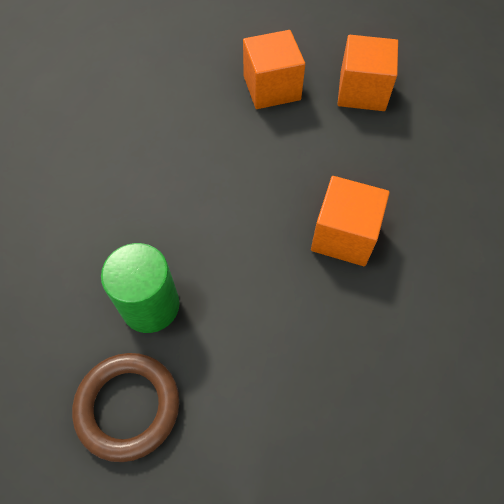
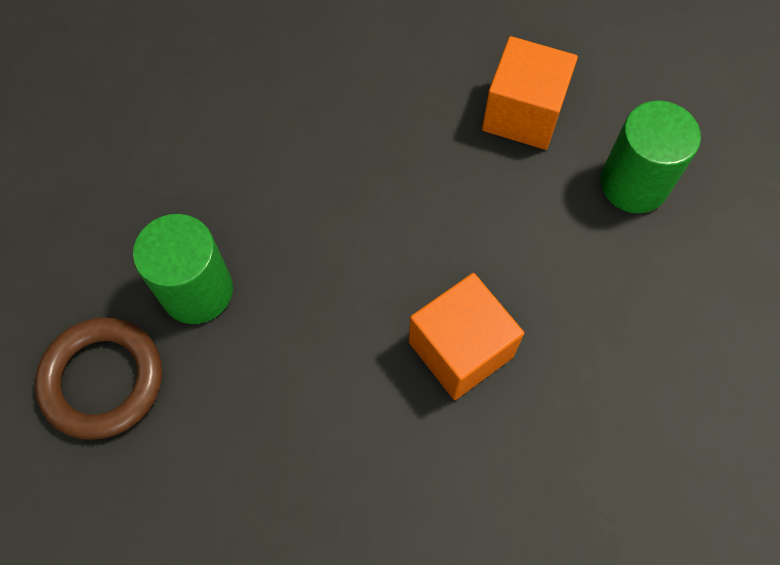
camera: 35 degrees right, 5 degrees up
orange cube [338,35,398,111] -> green cylinder [600,100,701,213]

